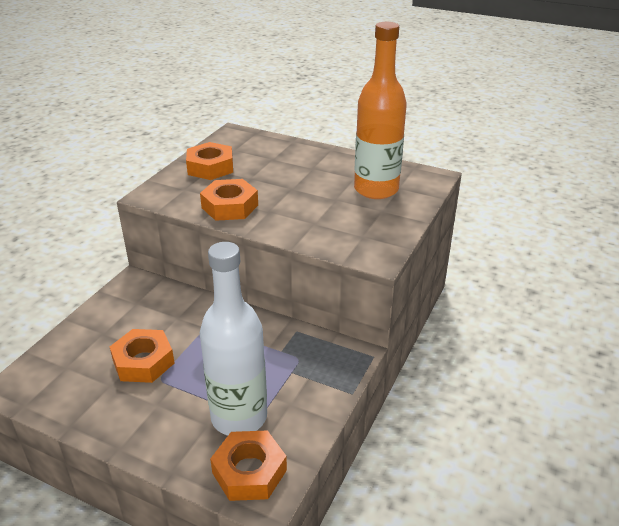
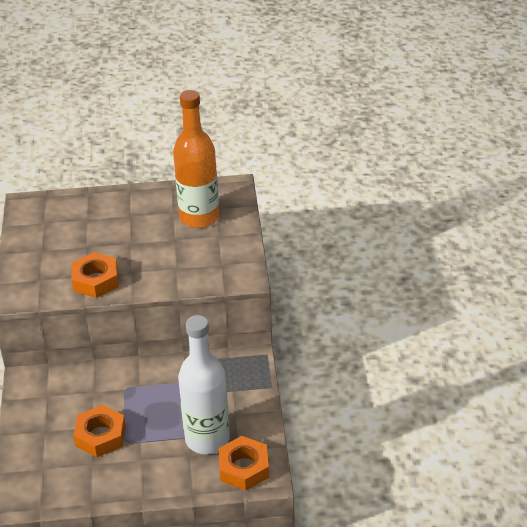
camera: 30 degrees left, 5 degrees up
orange nut [186,142,233,180] -> none

